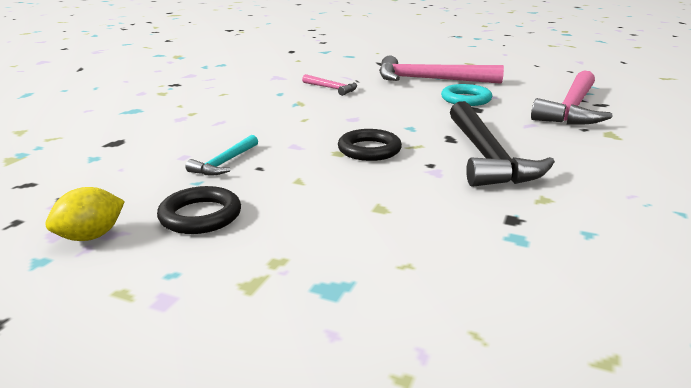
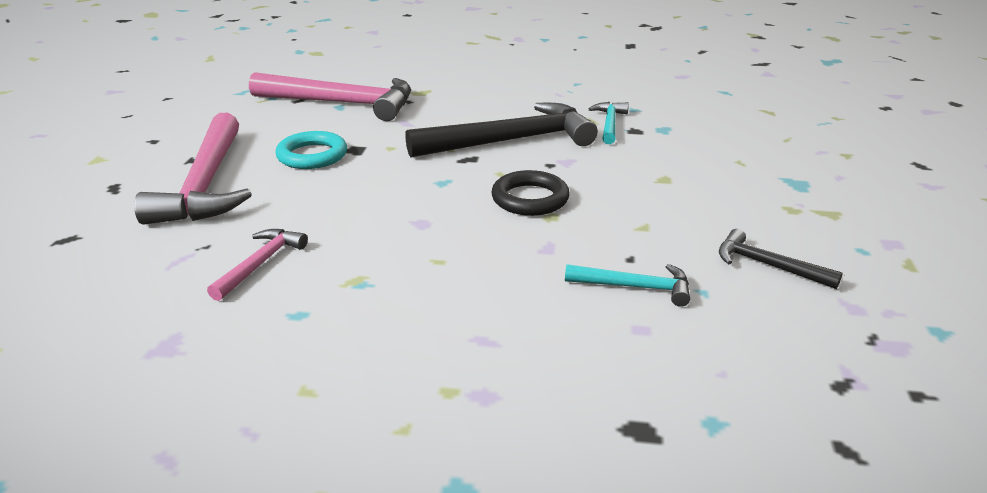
camera: 105 degrees left, 5 degrees up
yellow lemon [45,187,125,241] -> none
black ring [157,186,241,234] -> black hammer [719,229,843,289]
none -> turquoise hammer [589,102,629,144]

